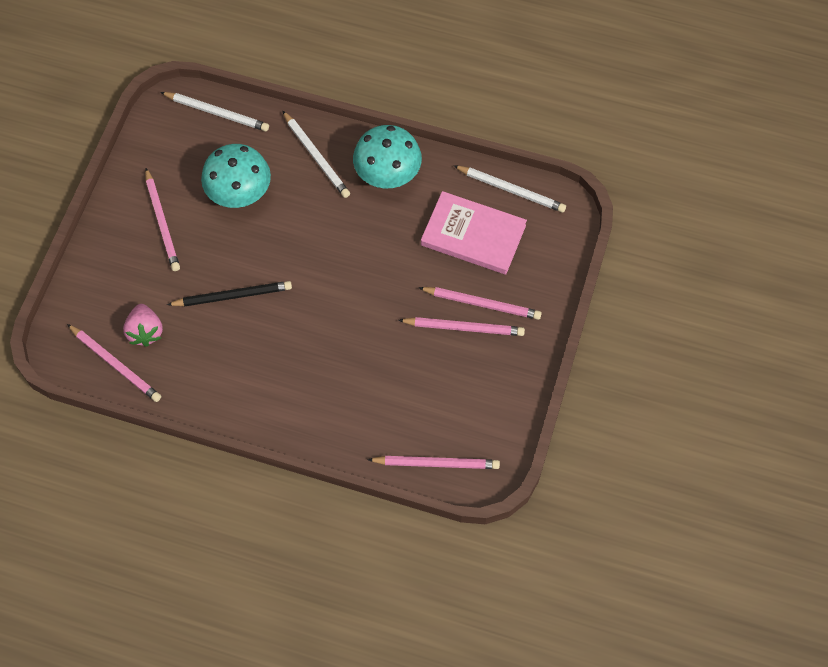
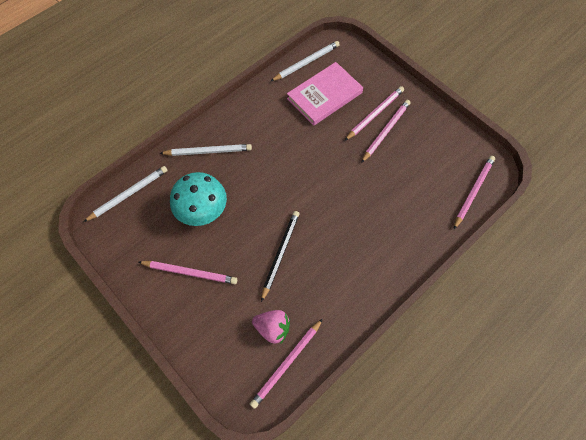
camera: 60 degrees left, 0 degrees up
pink pencil [67,324,161,402] -> pink pencil turned 150 degrees clockwise [250,319,323,409]
turquoise mushroom [353,125,422,188] -> none

